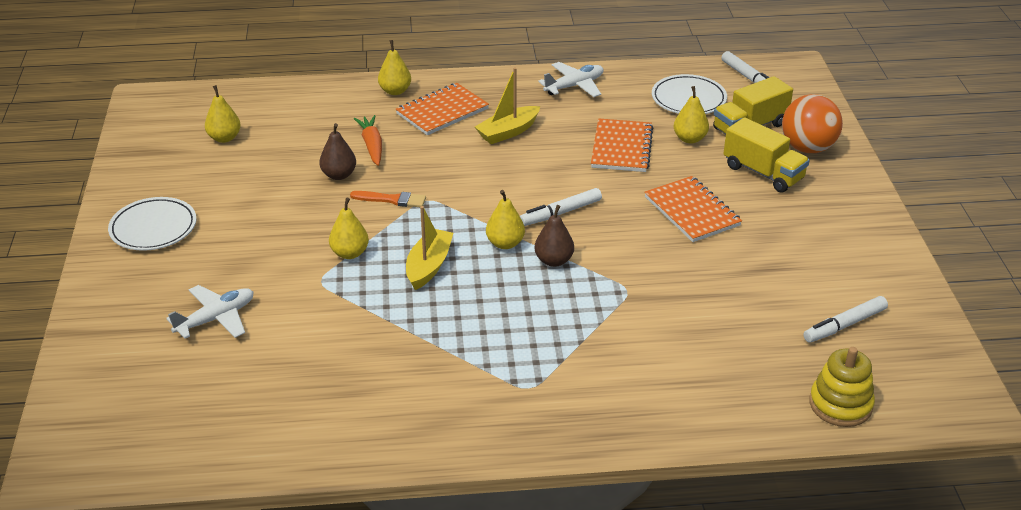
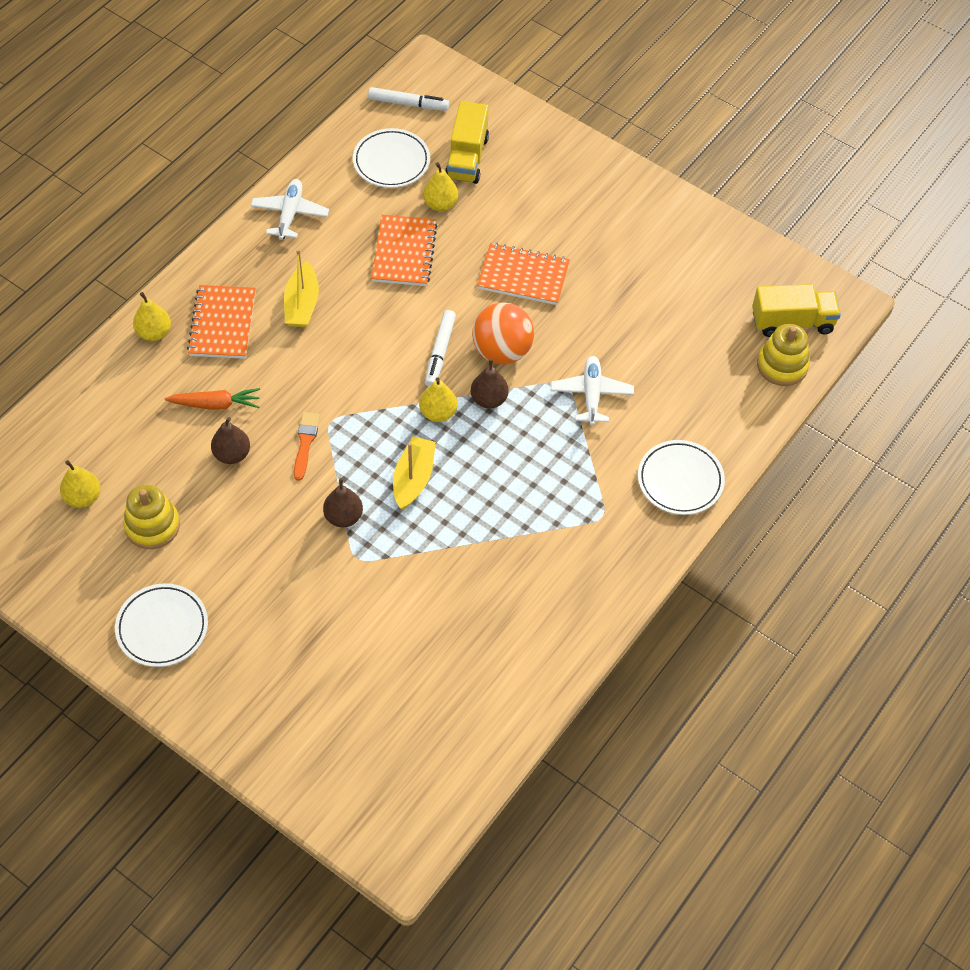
camera: 50 degrees left, 20 degrees up
white plane [166,285,253,339] -> white plane moved to [551,356,634,425]
yellow pear [329,198,369,259] -> brown pear [323,478,363,527]
orange brush [350,191,426,207] -> orange brush turned 45 degrees counterclockwise [294,412,320,481]
orange carrot [354,115,382,166] -> orange carrot turned 150 degrees clockwise [165,388,260,410]
yellow boat [406,206,453,290] -> yellow boat turned 45 degrees clockwise [393,437,436,510]
orange notebook [591,118,653,172] -> orange notebook turned 45 degrees clockwise [371,215,437,286]
yellow truck [723,117,810,193] -> yellow truck moved to [752,284,841,337]
orange ball [782,94,843,153] -> orange ball moved to [472,302,534,364]
white marker [803,296,888,343] -> none
none -> yellow stacking toy [123,485,180,549]
none -> white plate [638,440,725,515]

